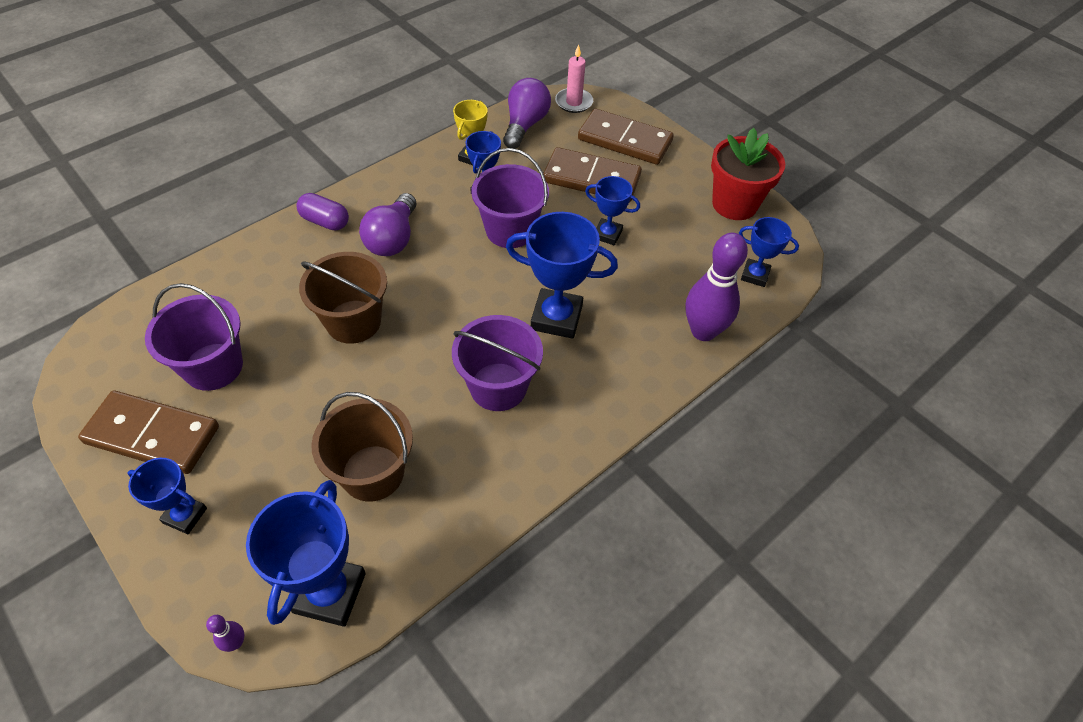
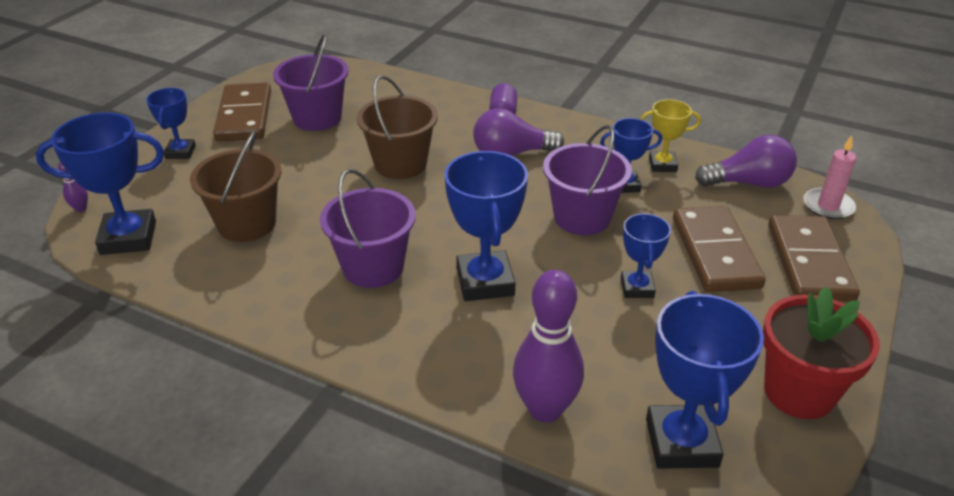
camera: 70 degrees right, 15 degrees down
blue trophy [739,217,799,287] -> blue trophy [646,291,764,469], size x1.72

